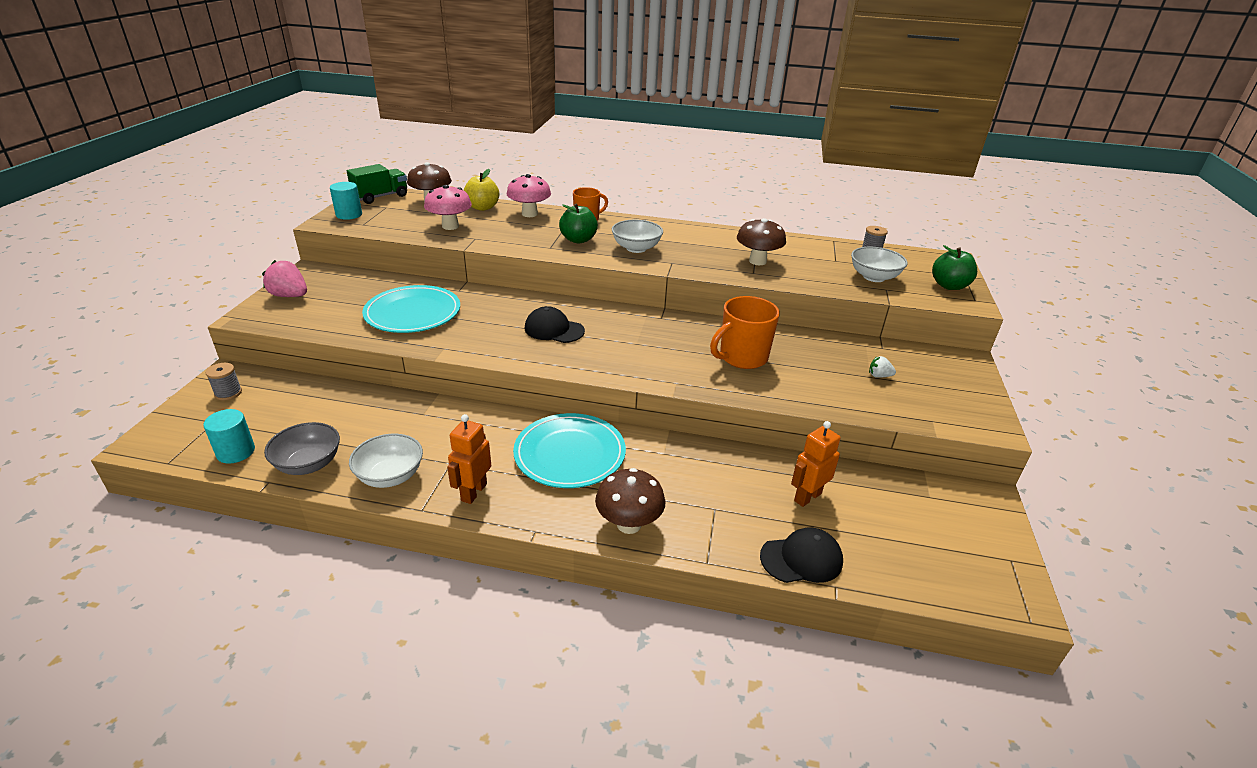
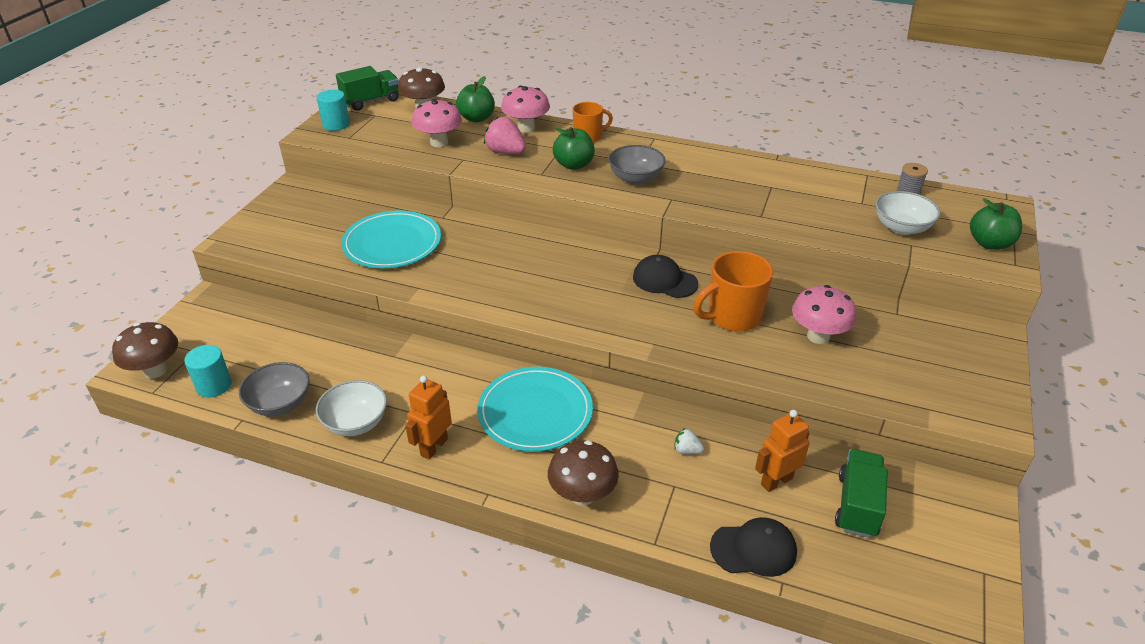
camera: 10 degrees right, 5 degrees up
grey spool [206,363,242,401] -> none
pink strawberry [262,260,307,297] -> pink strawberry moved to [484,116,526,154]
yellow apple [464,169,499,211] -> green apple [456,76,495,122]
black cap [524,306,585,343] -> black cap moved to [633,255,698,298]
white bowl [612,220,663,253] -> grey bowl [608,145,666,185]
brown mushroom [737,218,786,265] -> brown mushroom moved to [112,322,178,379]
white strawberry [869,356,896,378] -> white strawberry moved to [674,428,704,454]
none -> pink mushroom [792,285,857,344]
none -> green truck [835,449,888,538]

